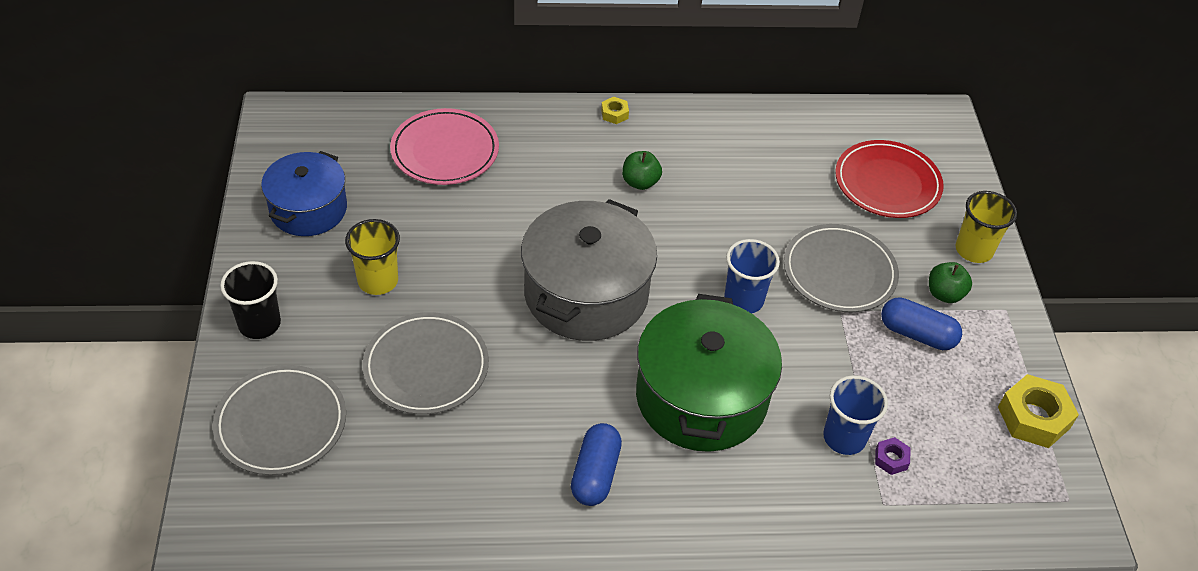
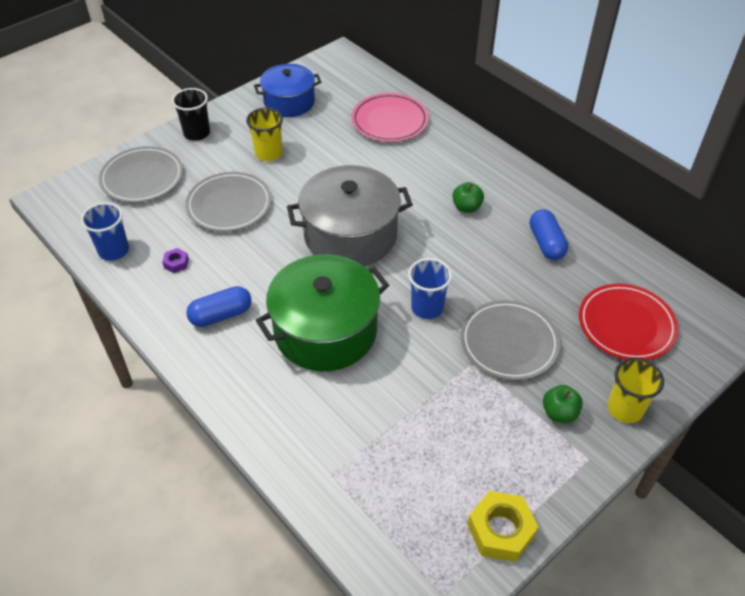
camera: 55 degrees right, 0 degrees up
yellow nut [601,97,629,124] -> none
blue cup [823,375,888,455] -> blue cup moved to [81,202,129,261]
purple nut [875,437,910,475] -> purple nut moved to [162,248,189,273]
blue capsule [881,297,962,350] -> blue capsule moved to [530,209,568,260]

